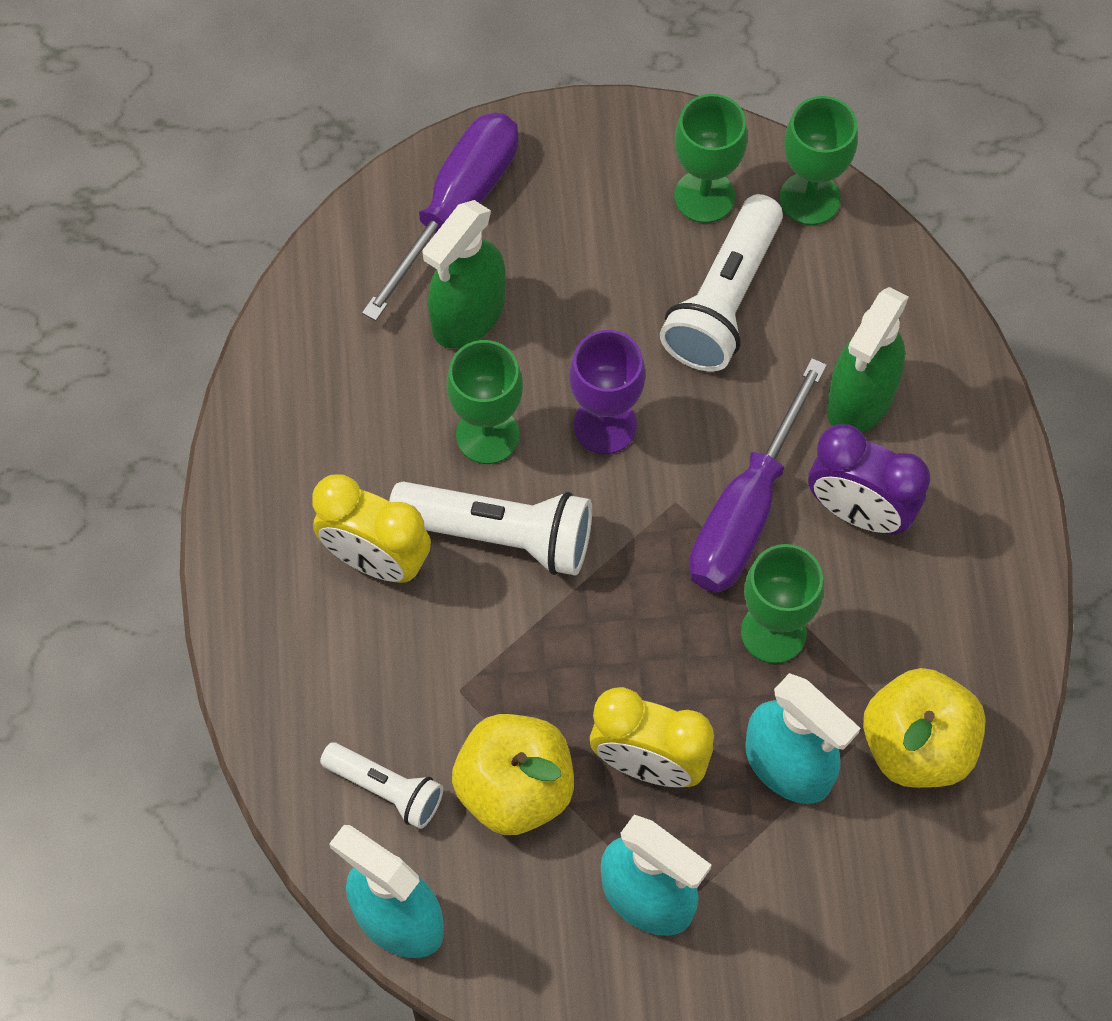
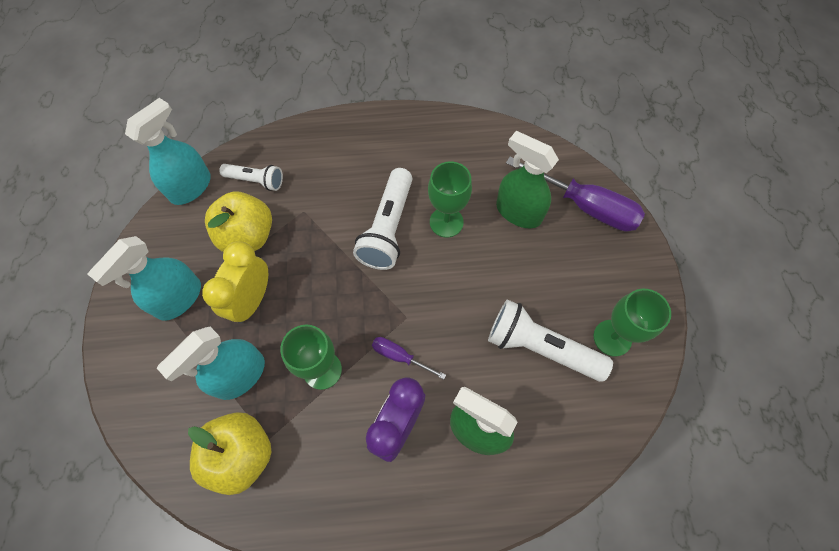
camera: 90 degrees right, 0 degrees up
yellow clock [312,475,431,583] -> none
white flashlight [320,742,443,829] -> white flashlight turned 105 degrees counterclockwise [219,164,283,191]
purple goblet [569,330,645,454] -> none
purple screwdriver [689,358,827,593] -> purple screwdriver [372,337,446,379], size x0.49
green goblet [780,96,858,225] -> none

